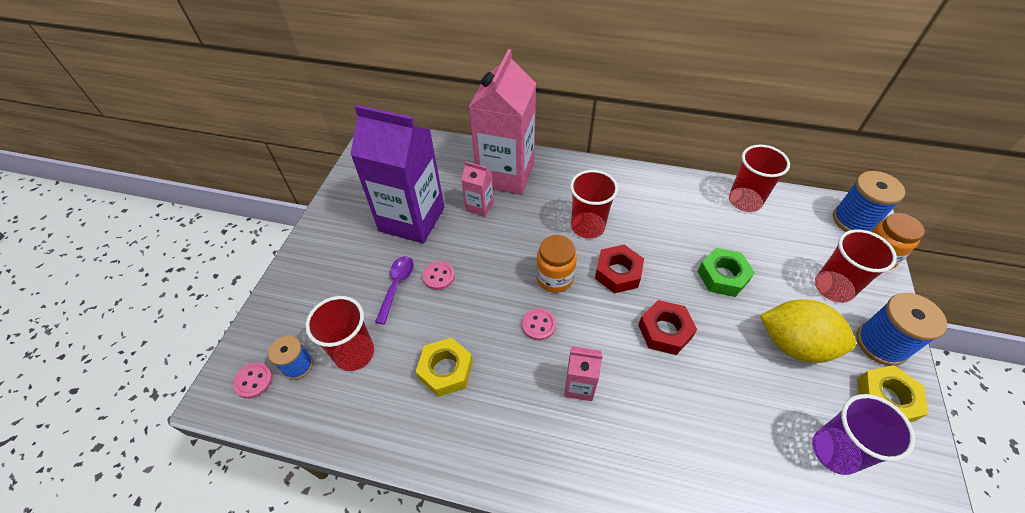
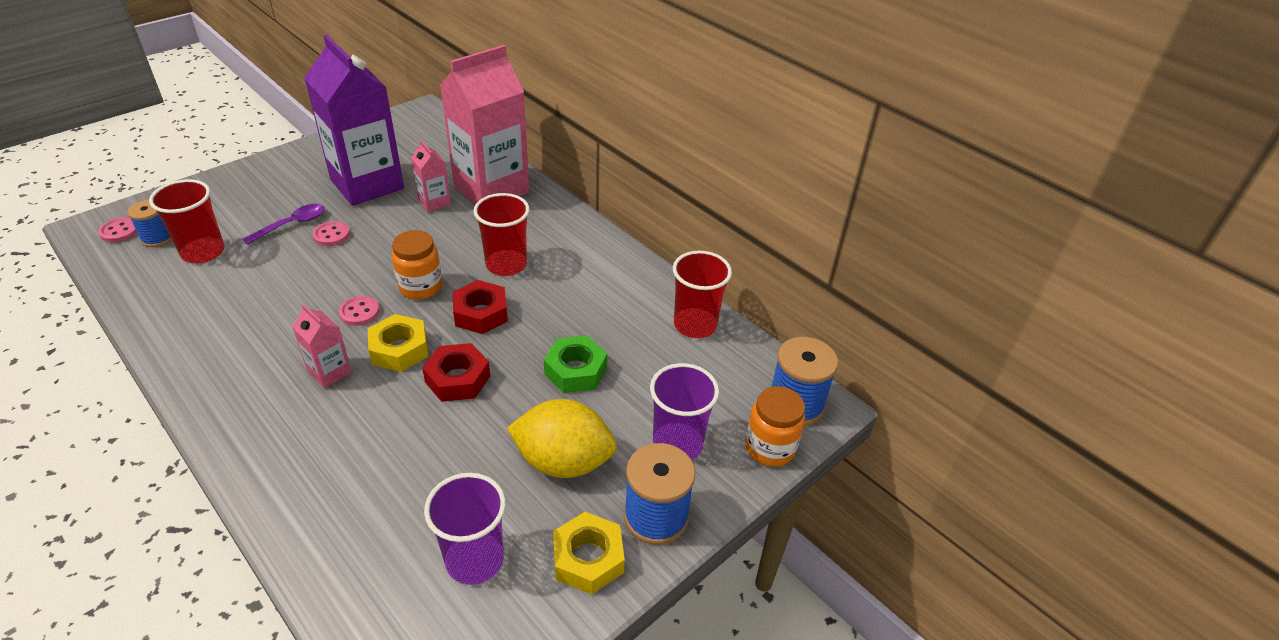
camera: 30 degrees right, 10 degrees down
yellow nut [416,338,473,397] -> yellow nut moved to [368,314,428,372]
yellow lemon [760,299,856,363] -> yellow lemon turned 45 degrees counterclockwise [507,399,617,478]
red cup [815,229,897,303] -> purple cup [650,363,719,460]

